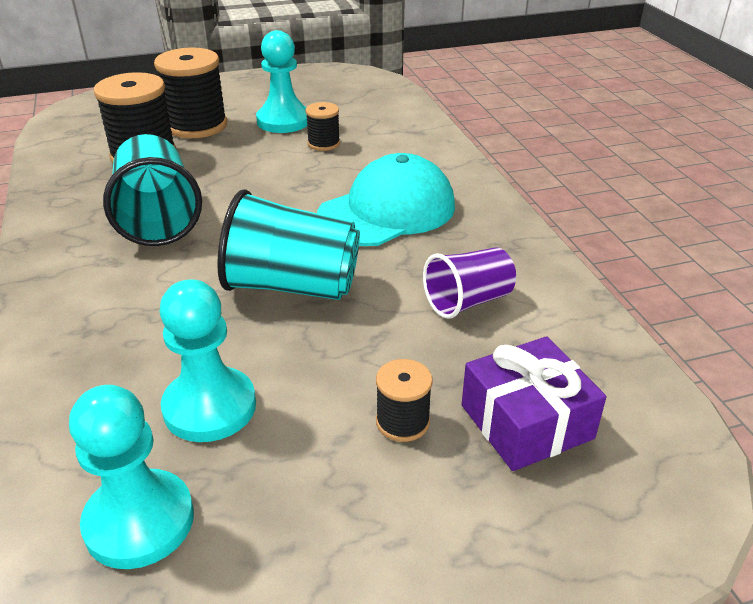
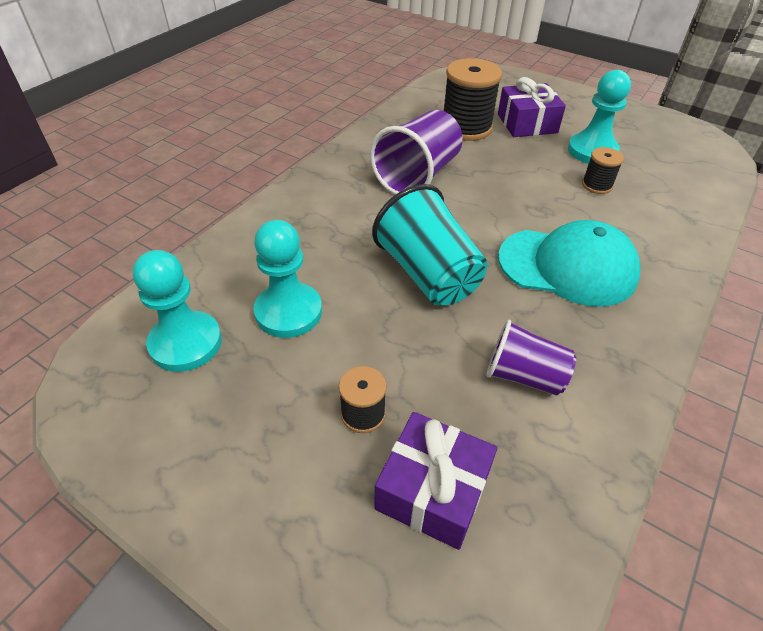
camera: 50 degrees right, 10 degrees up
turquoise cup [103,134,202,246] -> purple cup [370,110,463,195]
black spool [154,47,227,138] -> purple gift [498,77,566,137]

